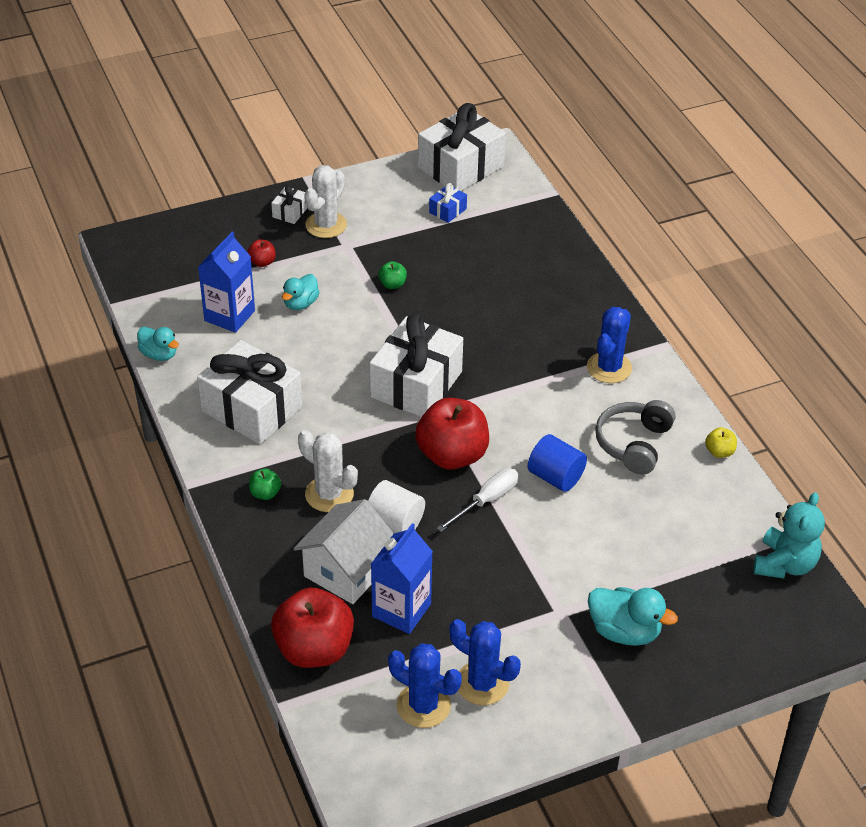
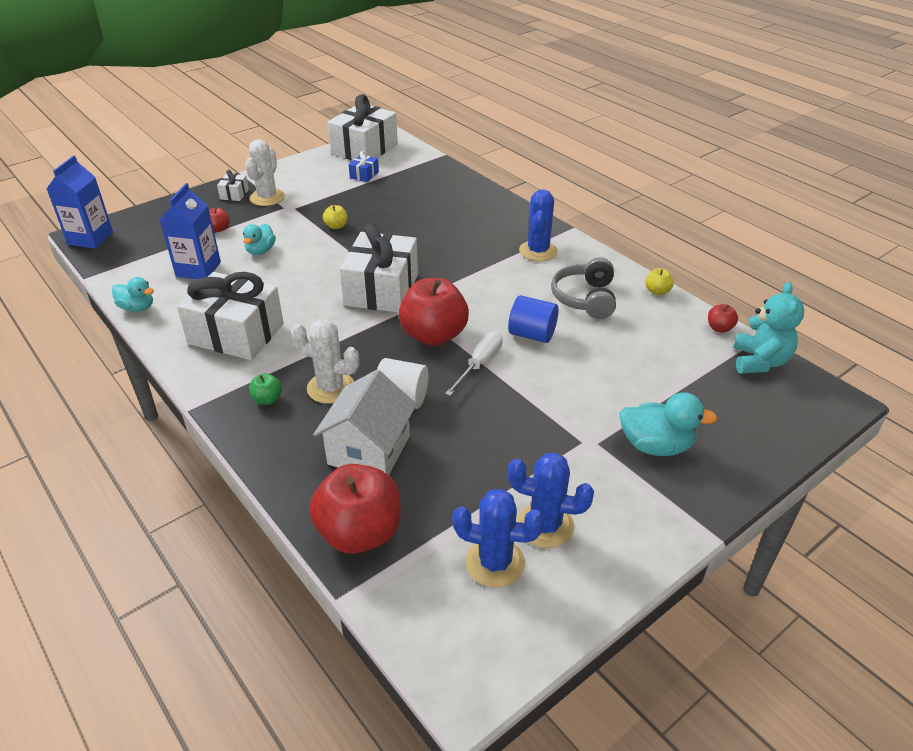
camera: 15 degrees left, 5 degrees down
blue carton [371,523,433,634] -> blue carton moved to [47,155,113,249]
green apple [378,261,407,289] -> yellow apple [323,205,347,229]
none -> red apple [708,304,738,333]

